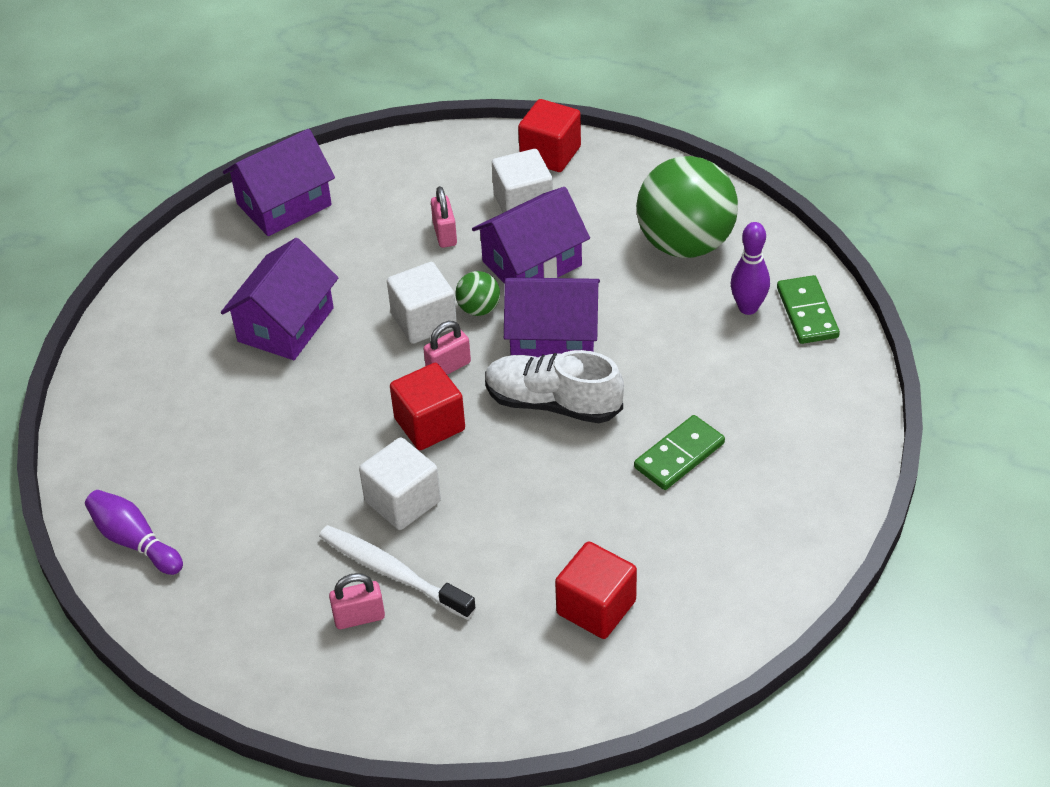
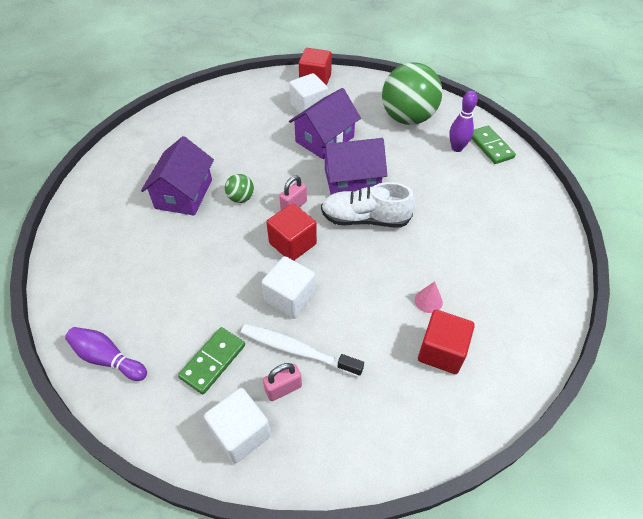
camera: 15 degrees left, 5 degrees up
purple house [223,129,335,236] -> none
white cube [387,262,457,344] -> white cube moved to [204,388,271,464]
pink padlock [431,186,457,248] -> none
green ball [455,271,500,316] -> green ball moved to [225,174,254,203]
green domino [634,415,725,490] -> green domino moved to [178,327,245,394]
none -> pink cone [415,281,443,313]

